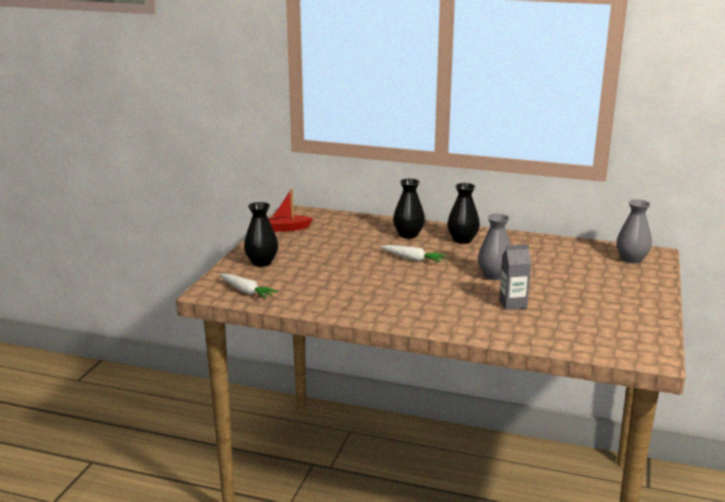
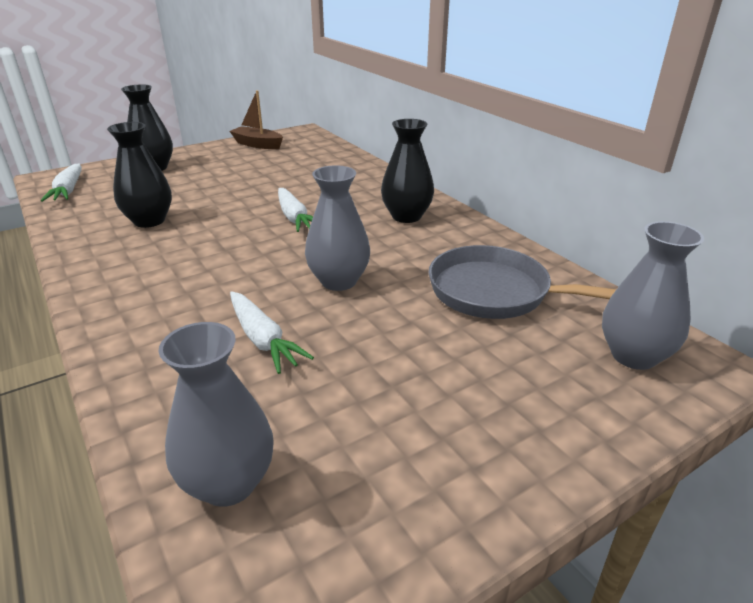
camera: 40 degrees right, 10 degrees up
red boat [268,188,313,232] -> brown boat [230,90,283,149]
black vase [393,178,425,239] -> black vase moved to [107,122,172,228]
grey carton [499,244,531,310] -> white carrot [230,291,314,374]
none -> grey vase [158,322,274,507]
none -> grey pan [429,245,616,319]

